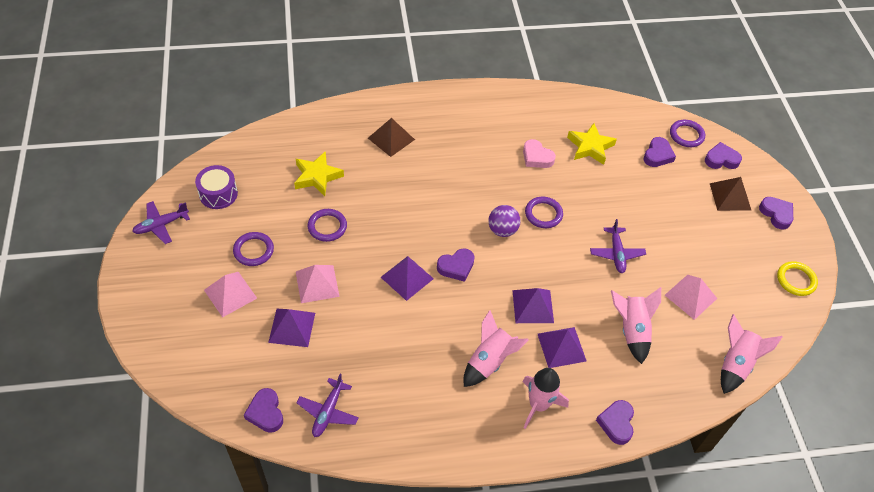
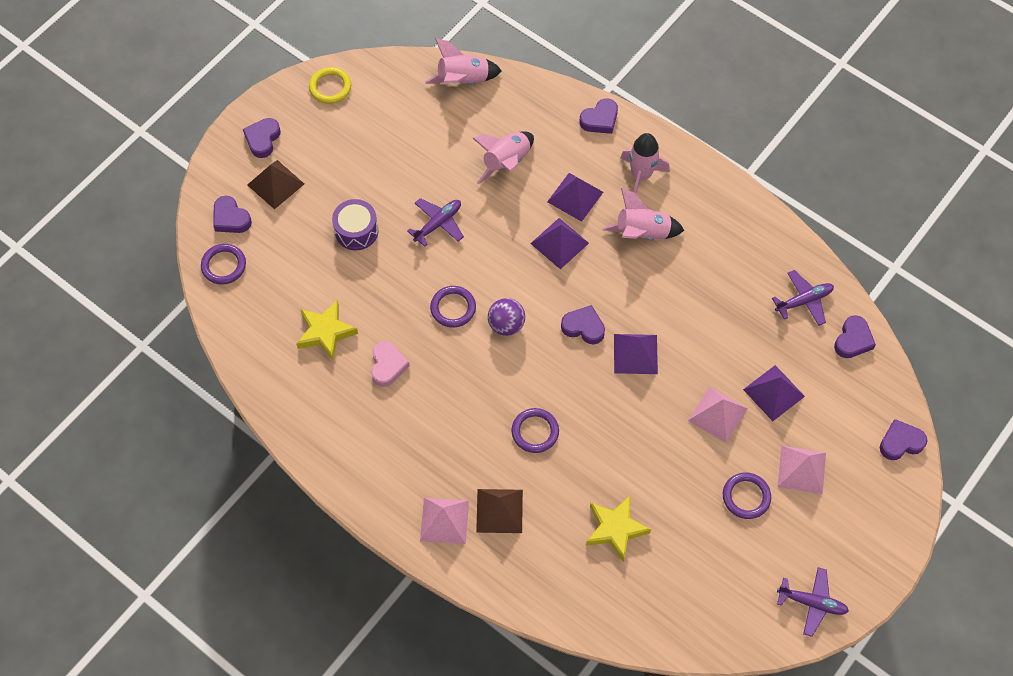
camera: 130 degrees left, 10 degrees up
purple drum [195,165,238,209] -> purple drum moved to [332,199,378,250]
purple ring [308,209,347,242] -> purple ring moved to [511,408,559,453]
purple heart [643,137,676,167] -> purple heart moved to [880,419,927,460]
pink pyramid [665,275,717,320] -> pink pyramid moved to [420,498,469,544]

